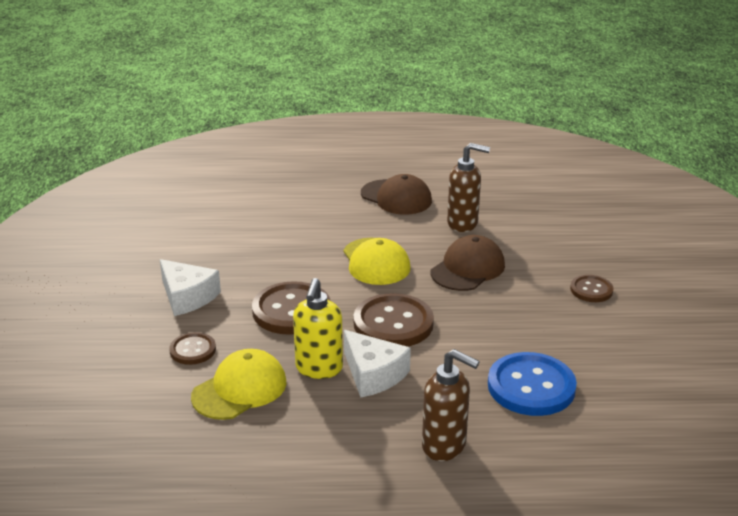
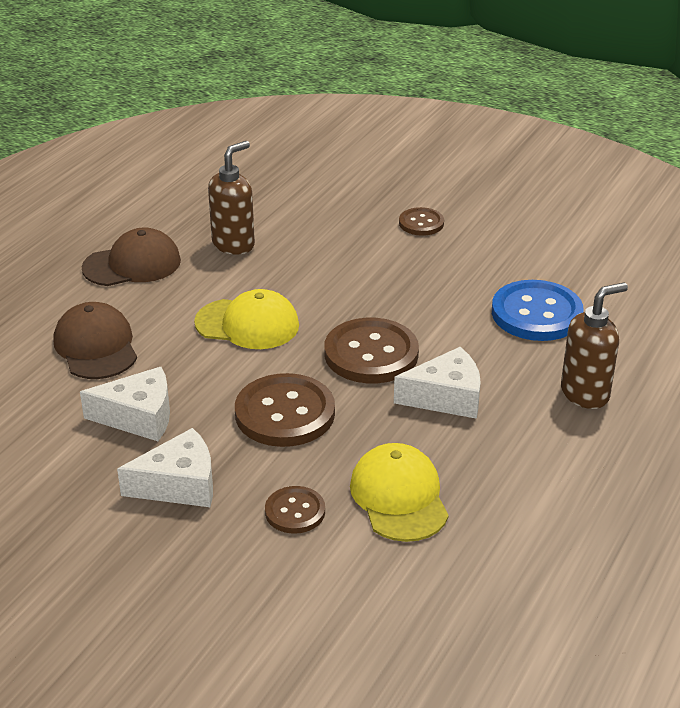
camera: 60 degrees left, 5 degrees up
yellow soap dispenser [293,278,343,379] -> none
brown cap [431,235,505,291] -> brown cap moved to [54,302,137,379]
none -> white cheese [80,367,170,441]

